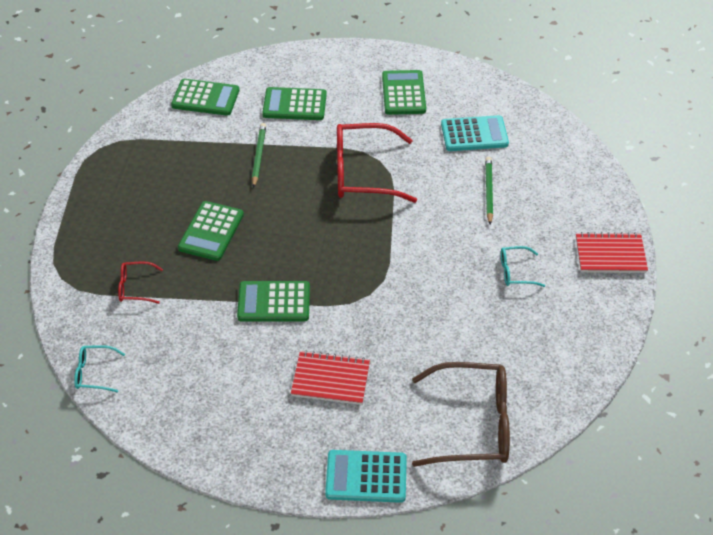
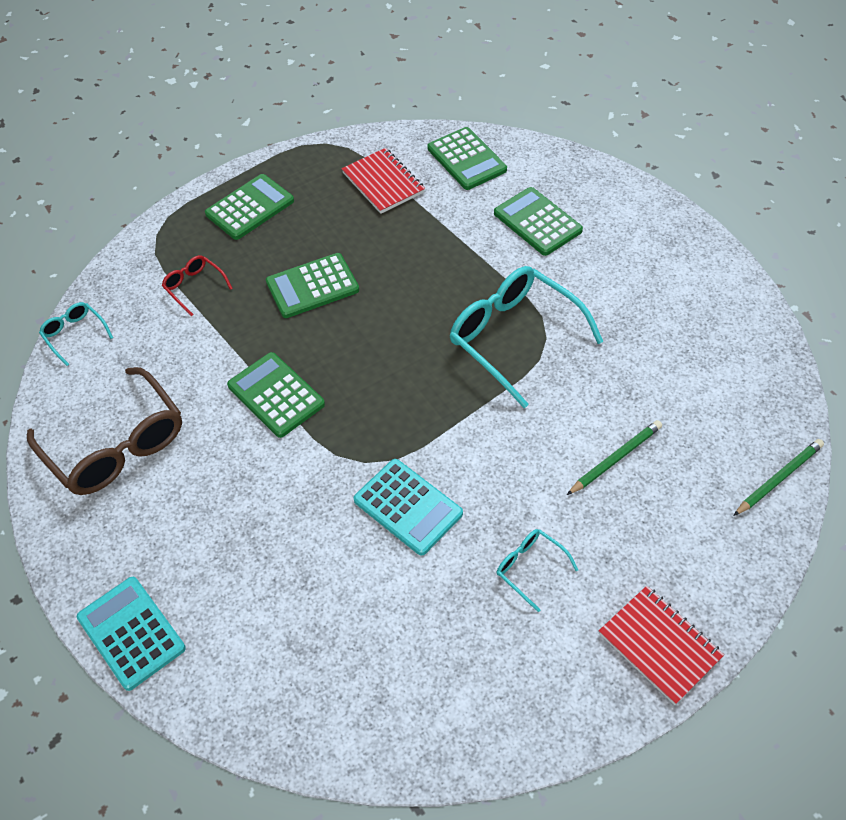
camera: 50 degrees right, 5 degrees up
green pencil [252,123,266,188] -> green pencil moved to [734,439,824,516]
red notebook [291,350,370,405] -> red notebook moved to [342,148,425,214]
red glasses [337,123,417,203] -> turquoise glasses [450,266,604,408]
green calculator [382,70,426,115] -> green calculator moved to [205,174,294,240]
brown glasses [412,362,510,467] -> brown glasses moved to [27,367,182,495]
turquoise calculator [441,115,509,151] -> turquoise calculator moved to [354,459,463,555]

